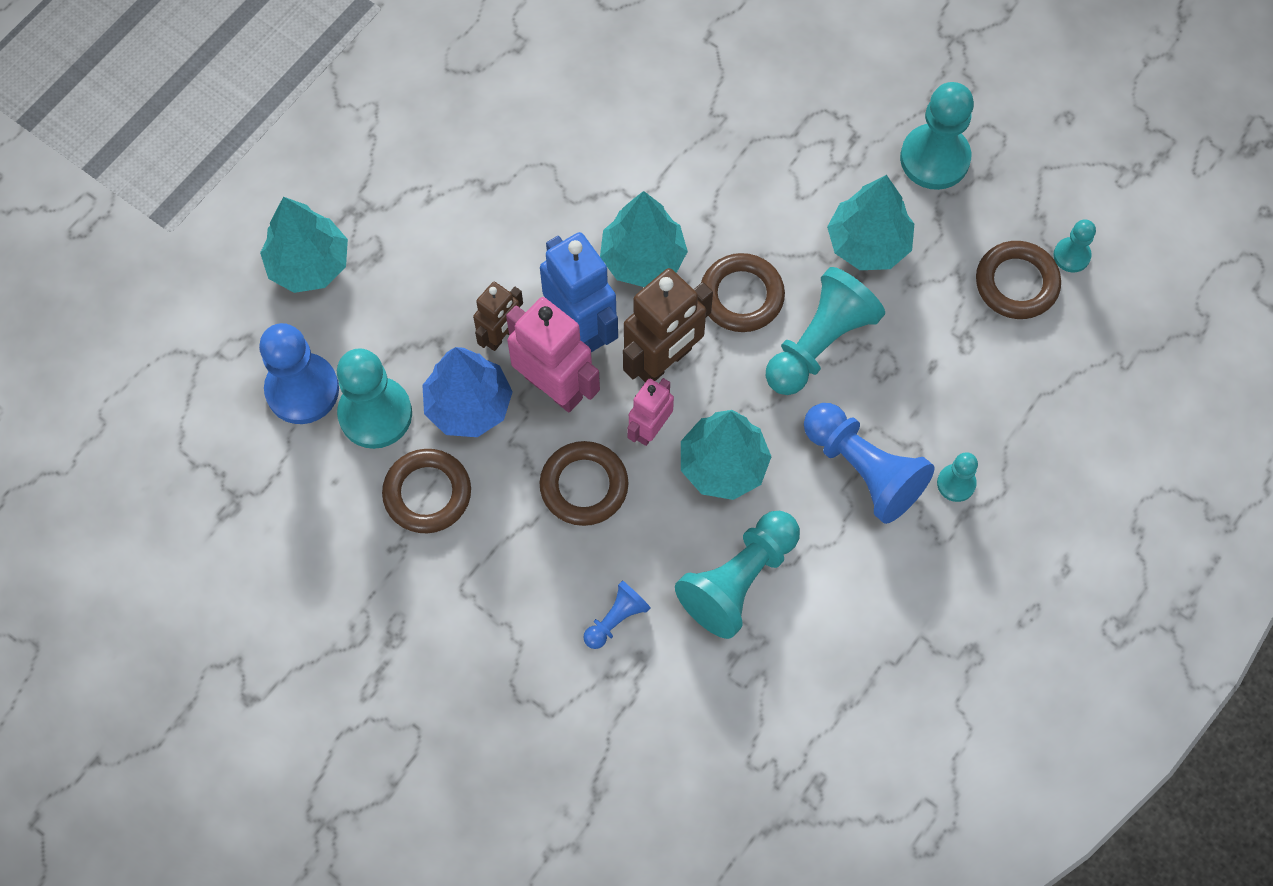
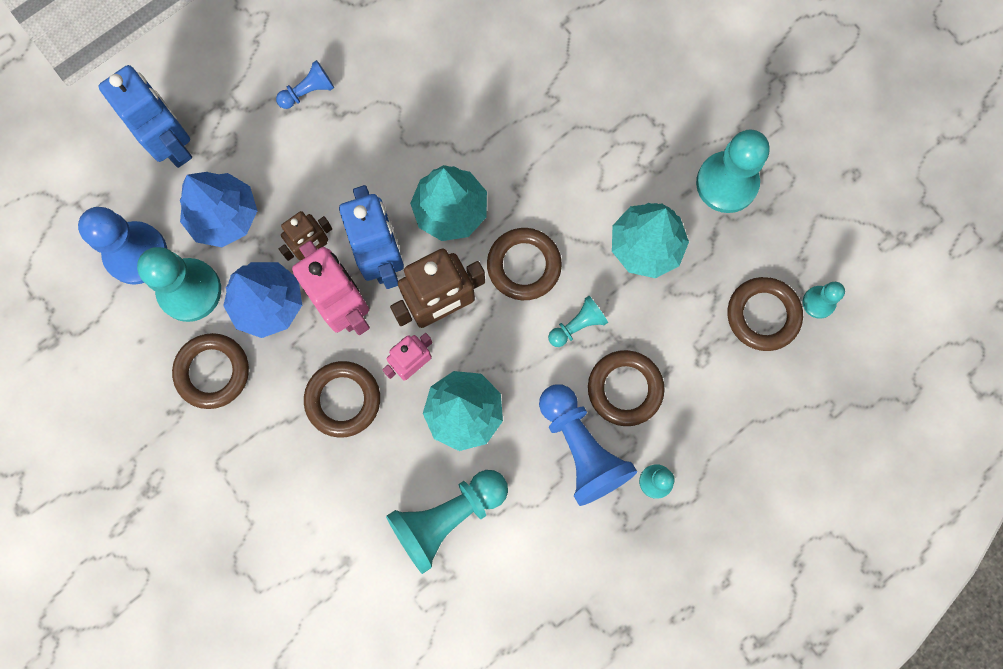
camera: 15 degrees right, 10 degrees up
turquoise tree [260,197,348,293] -> blue robot [98,65,192,168]
blue pawn [583,580,651,649] -> blue pawn moved to [276,60,334,109]
turquoise pawn [766,267,885,395] -> turquoise pawn [548,296,608,347], size x0.52
none -> blue tree [180,172,257,247]
none -> brown ring [588,350,665,426]

